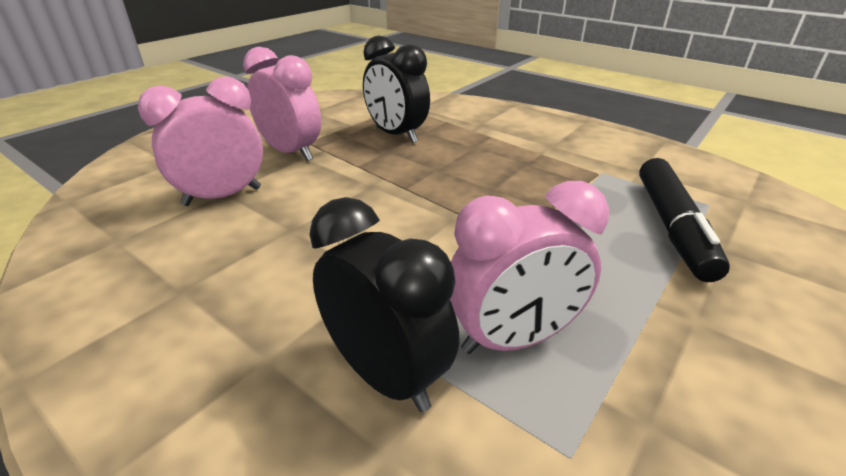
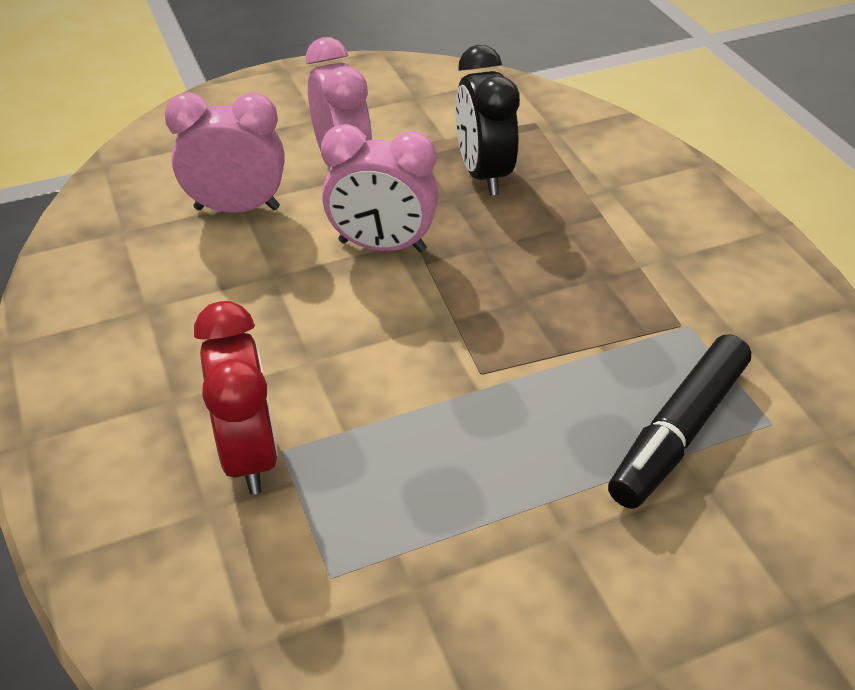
camera: 30 degrees right, 10 degrees up
black clock [309,197,460,412] -> red clock [194,301,278,494]
pink clock [450,181,609,354] -> pink clock moved to [321,124,438,252]

